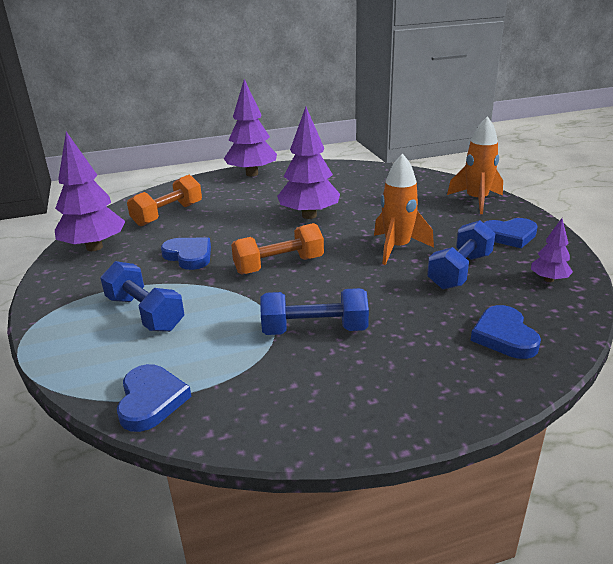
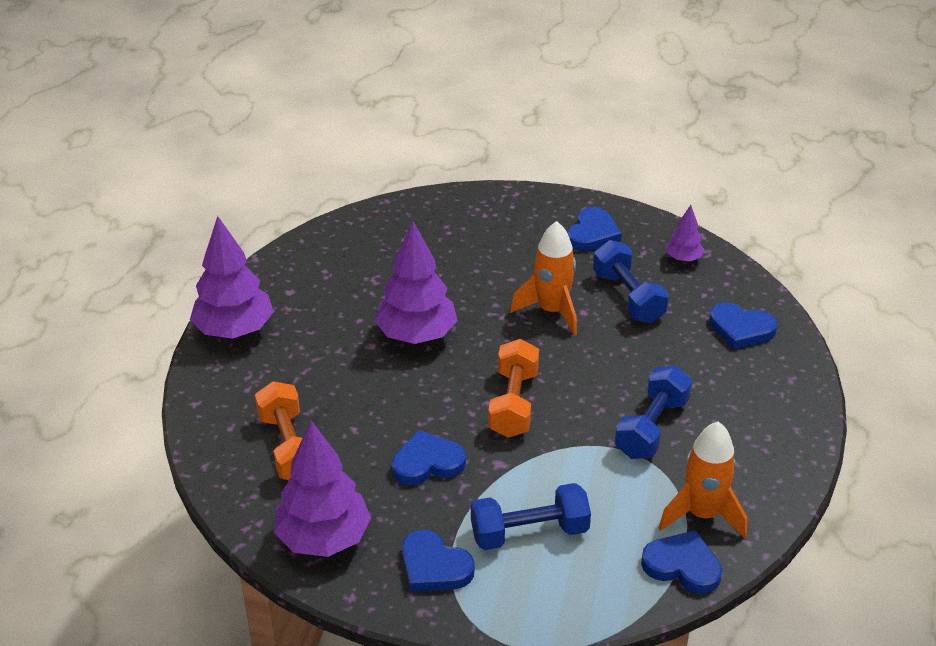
camera: 60 degrees left, 10 degrees up
orange rocket [447,116,503,214] -> orange rocket moved to [659,422,747,539]
none -> blue heart [402,530,475,592]

